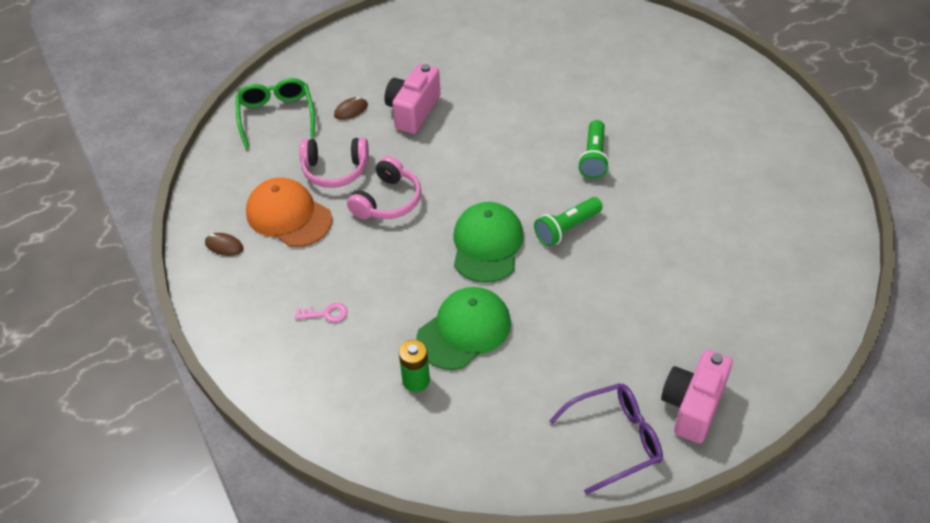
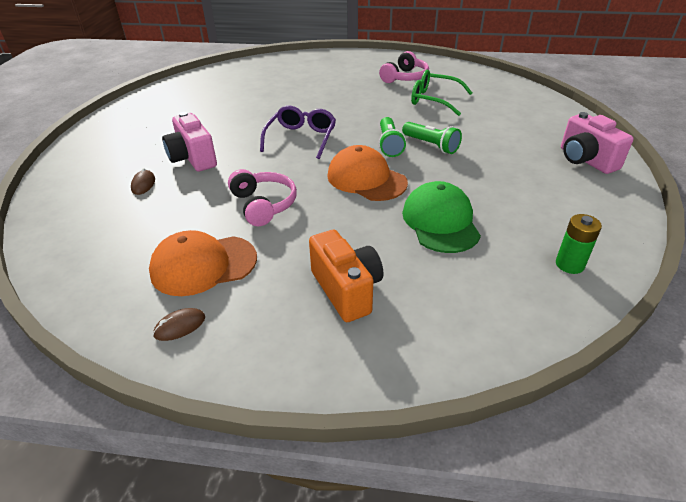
camera: 55 degrees left, 10 degrees down
green glasses [236,78,315,149] -> green glasses moved to [411,70,473,116]
pink key [295,303,348,322] -> orange camera [309,230,383,322]
pink headphones [299,138,369,188] -> pink headphones moved to [379,51,429,83]
green battery [399,340,430,392] -> green battery moved to [556,214,602,274]
green cap [454,202,524,283] -> orange cap [327,145,408,201]
purple glasses [549,383,663,495] -> purple glasses moved to [260,106,336,159]
green flashlight [578,120,609,179] -> green flashlight moved to [402,122,462,154]

